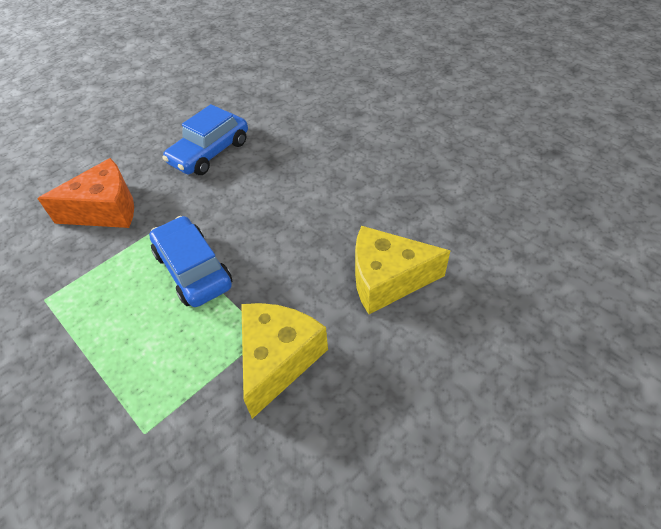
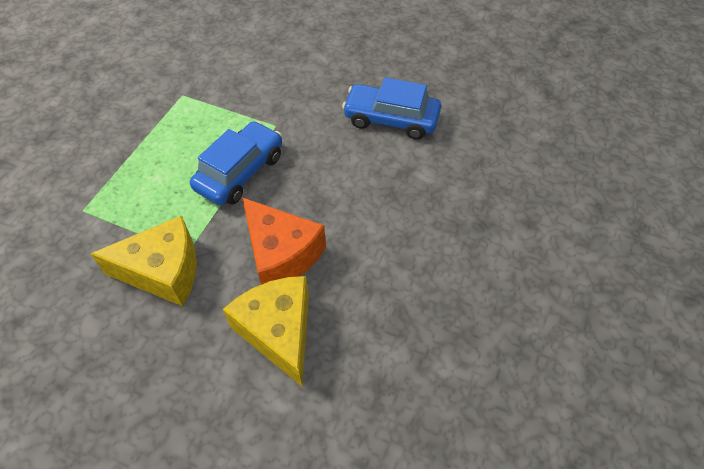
camera: 65 degrees right, 5 degrees up
orange cheese [37,158,134,228] -> orange cheese moved to [242,197,326,285]

